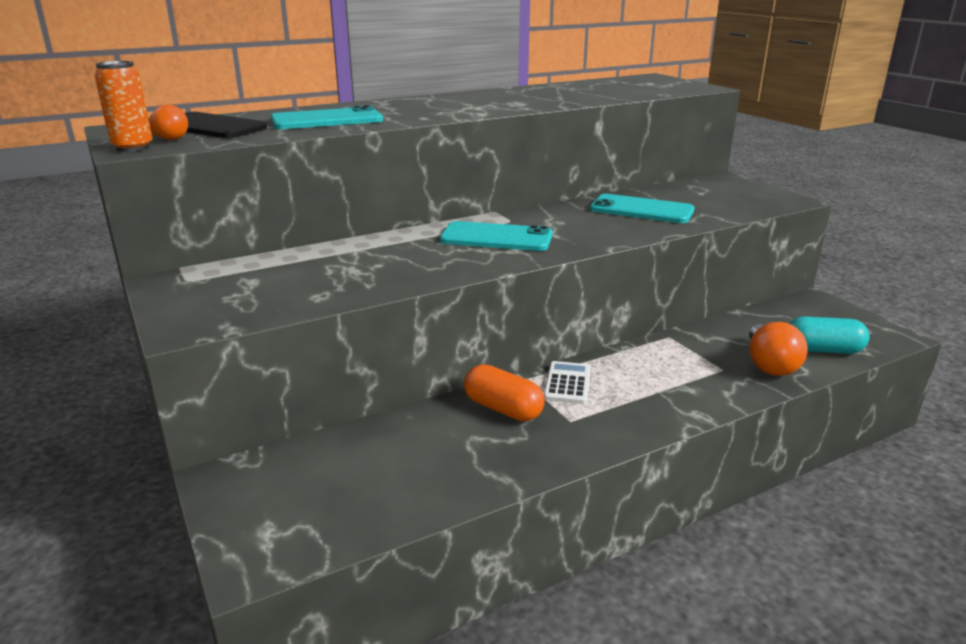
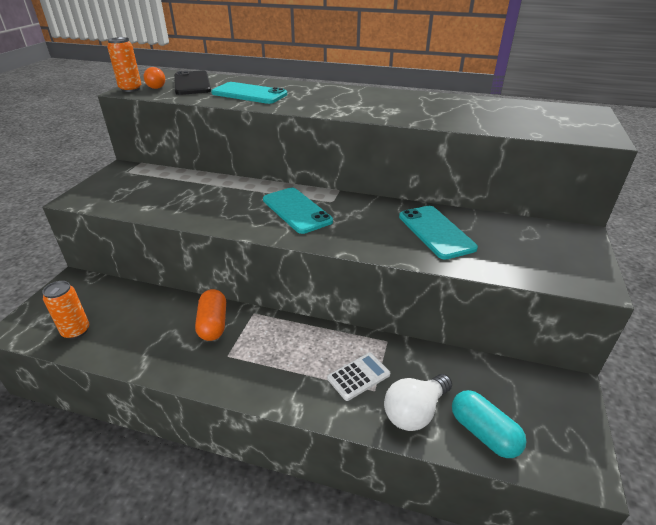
camera: 45 degrees right, 10 degrees up
white calculator [544,361,591,404] -> white calculator moved to [327,353,390,401]
orange light bulb [749,322,807,376] -> white light bulb [384,374,452,431]
none -> orange can [42,281,89,339]

